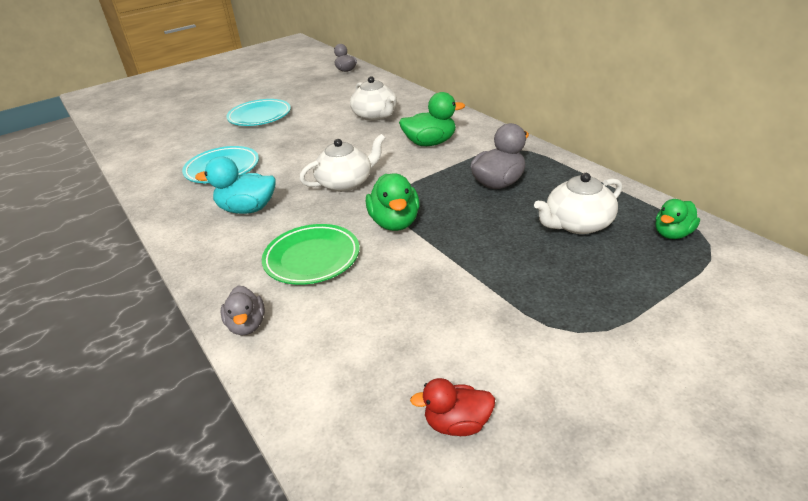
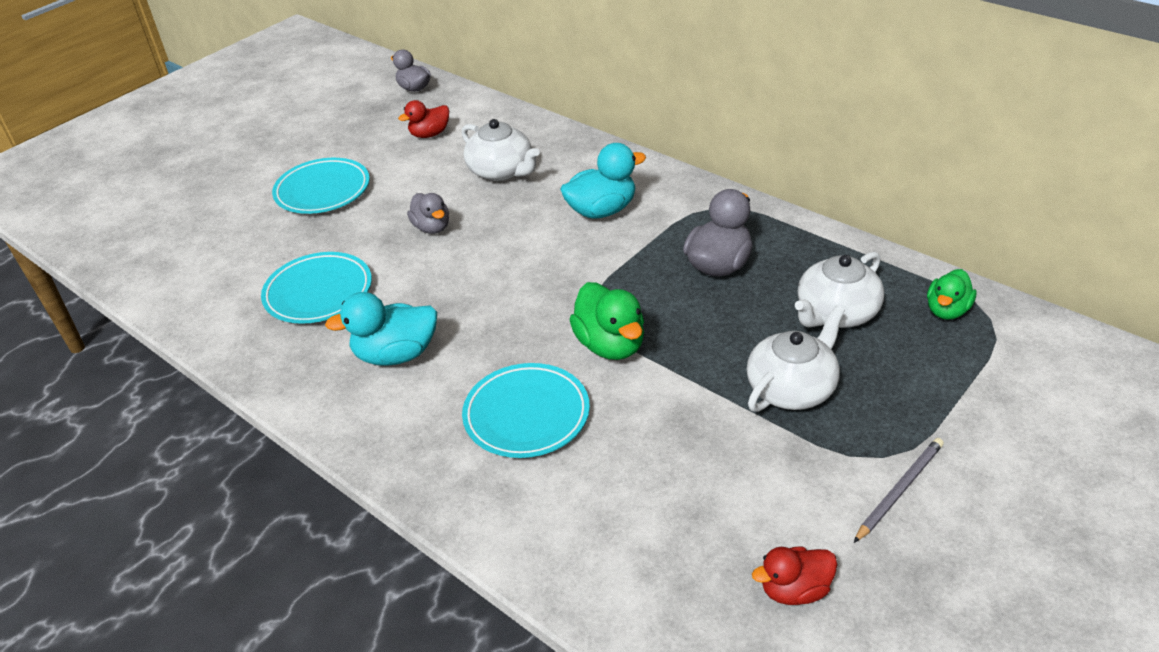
camera: 15 degrees left, 5 degrees up
grey duck [220,286,265,335] -> grey duck moved to [407,193,449,234]
green plate [262,224,360,285] -> turquoise plate [462,363,590,458]
white teapot [300,134,385,192] -> white teapot moved to [747,305,845,412]
green duck [399,92,465,146] -> turquoise duck [560,143,646,219]
none -> red duck [398,100,449,138]
none -> grey pencil [854,438,944,543]

